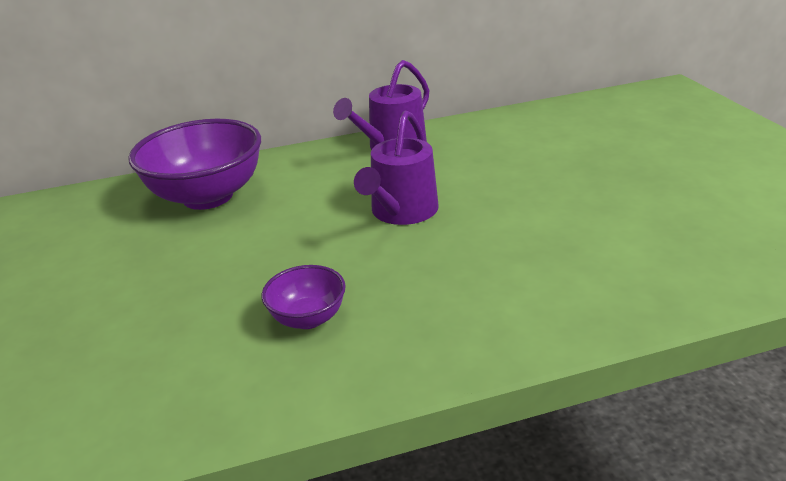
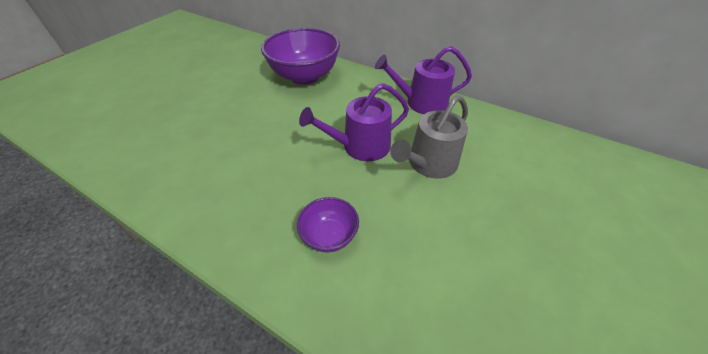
camera: 45 degrees right, 15 degrees up
purple bowl [261,265,346,329] -> purple bowl moved to [297,197,359,252]
none -> grey watering can [390,95,468,179]

